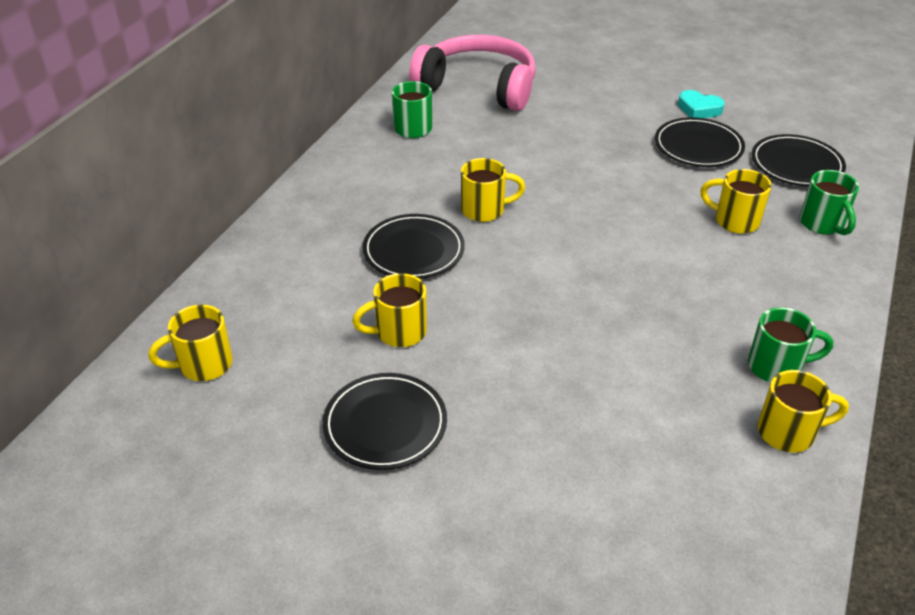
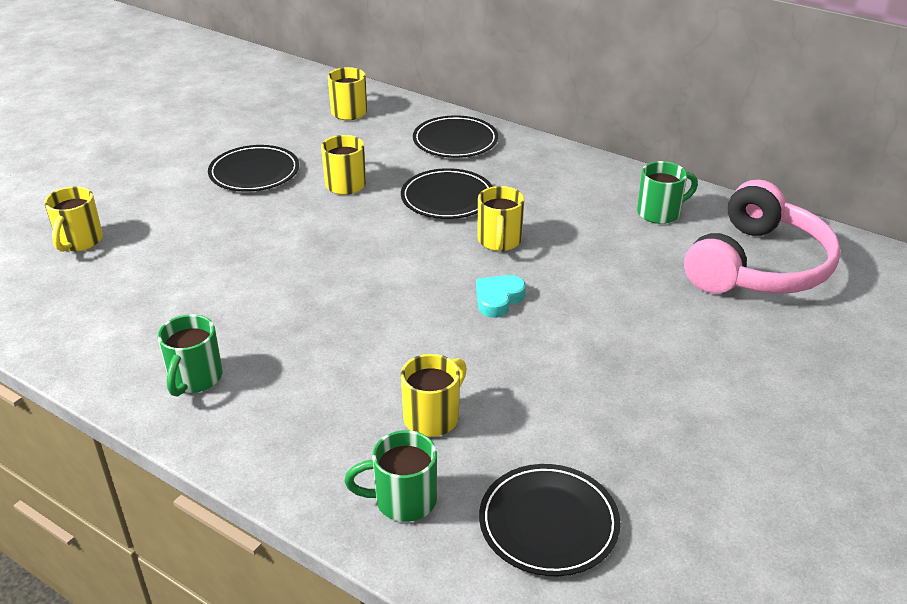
camera: 100 degrees right, 5 degrees down
black plate [655,117,745,167] -> black plate moved to [413,115,498,158]
turquoise heart [678,90,725,118] -> turquoise heart moved to [476,275,526,318]
yellow mug [758,370,849,452] -> yellow mug moved to [44,186,103,252]

